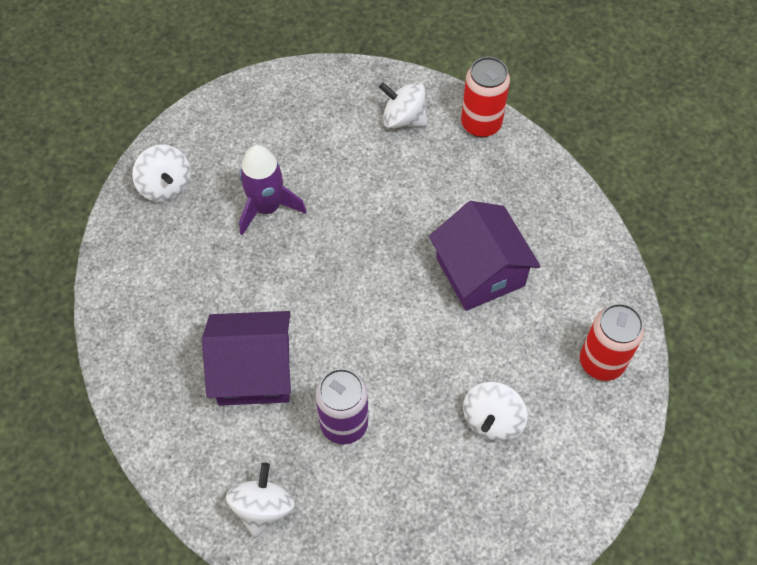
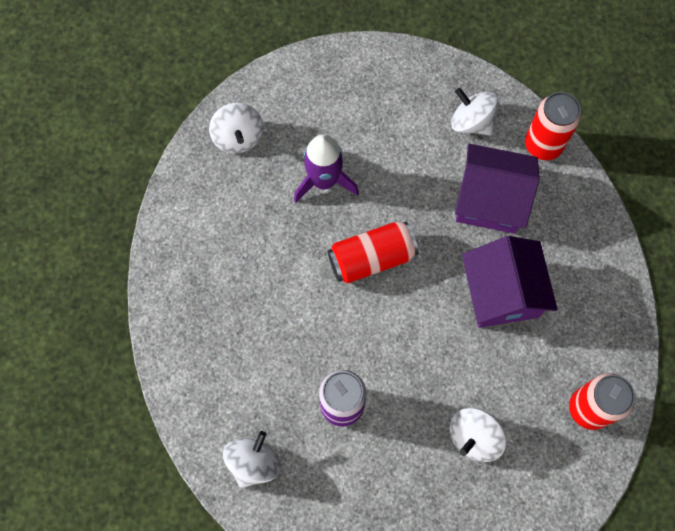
camera: 15 degrees right, 10 degrees up
purple house [202,311,291,406] -> purple house moved to [455,144,540,234]
none -> red can [328,222,418,284]

